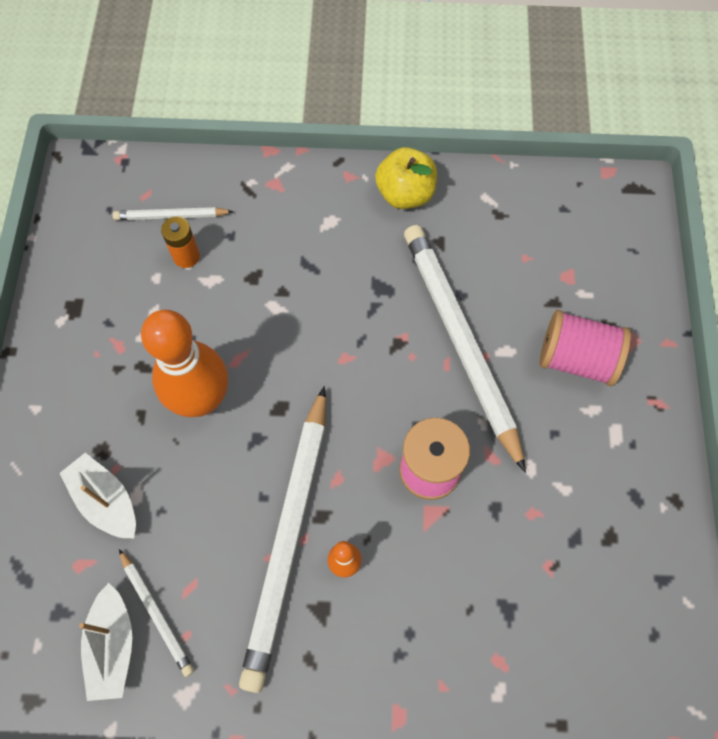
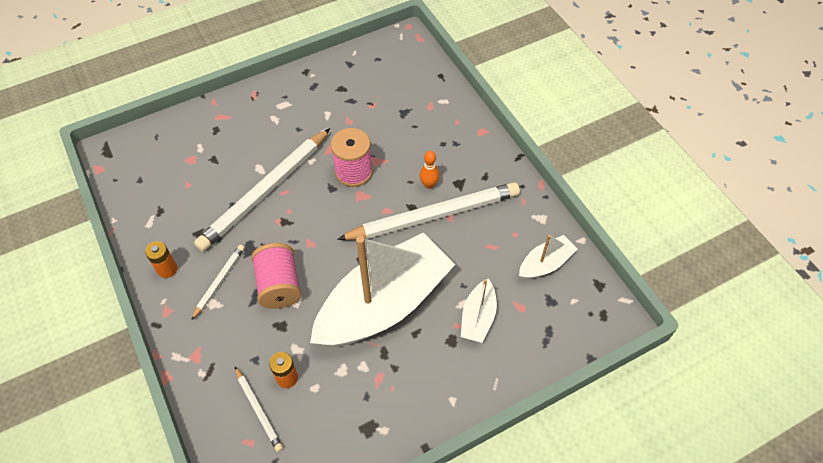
camera: 120 degrees left, 10 degrees down
white pencil [119,549,194,677] -> white pencil moved to [191,245,245,320]
orange bowling pin [141,310,228,417] -> white boat [310,233,455,347]
yellow apple [375,147,437,209] -> orange battery [145,241,177,278]
pink spool [540,310,631,386] -> pink spool moved to [251,243,301,309]

